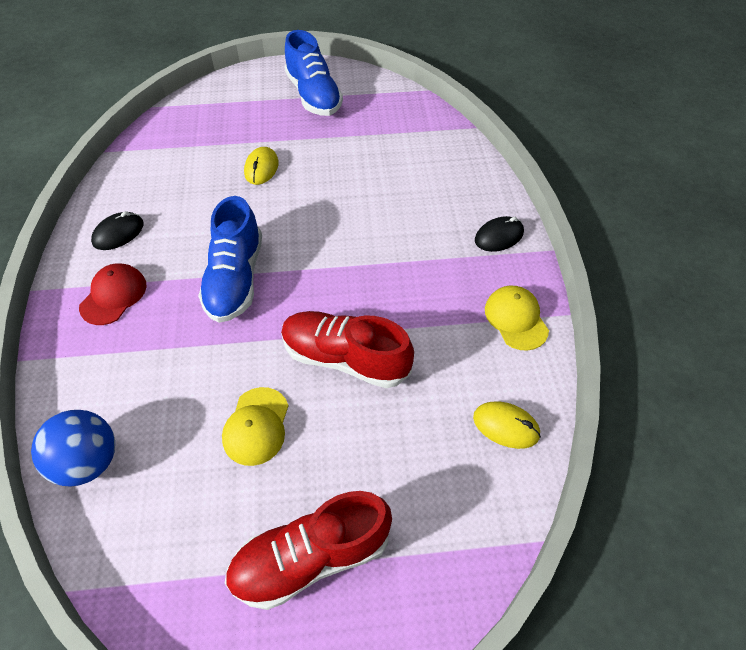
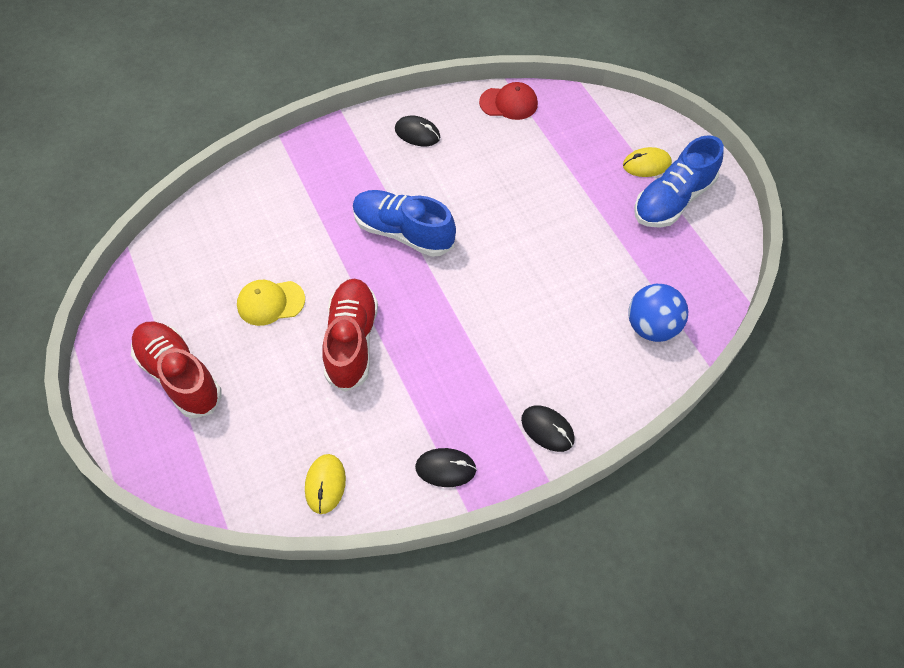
camera: 70 degrees right, 5 degrees up
blue ball [31,410,115,487] -> blue ball moved to [628,284,688,342]
red cap [79,264,146,325] -> red cap moved to [479,82,538,120]
blue shoe [198,196,262,323] -> blue shoe turned 45 degrees clockwise [352,190,456,257]
yellow mouse [244,147,279,185] -> yellow mouse moved to [623,147,672,177]
yellow cap [485,286,549,351] -> black mouse [415,448,477,487]

